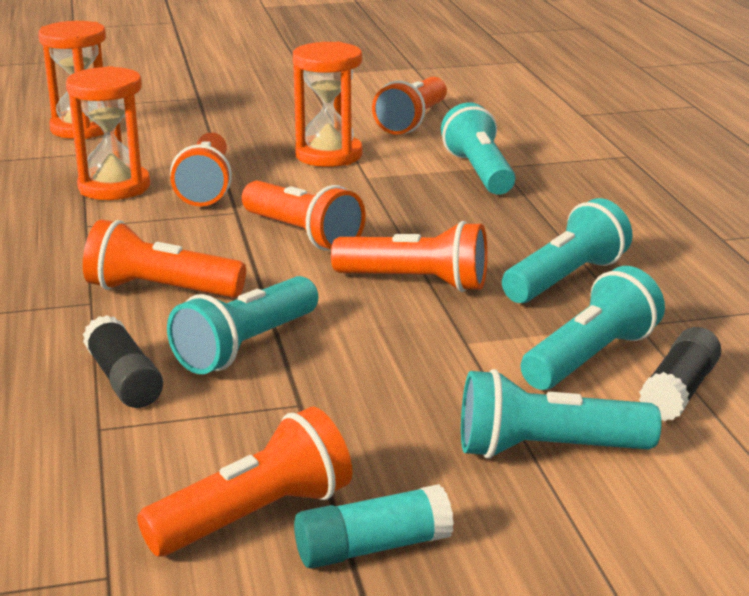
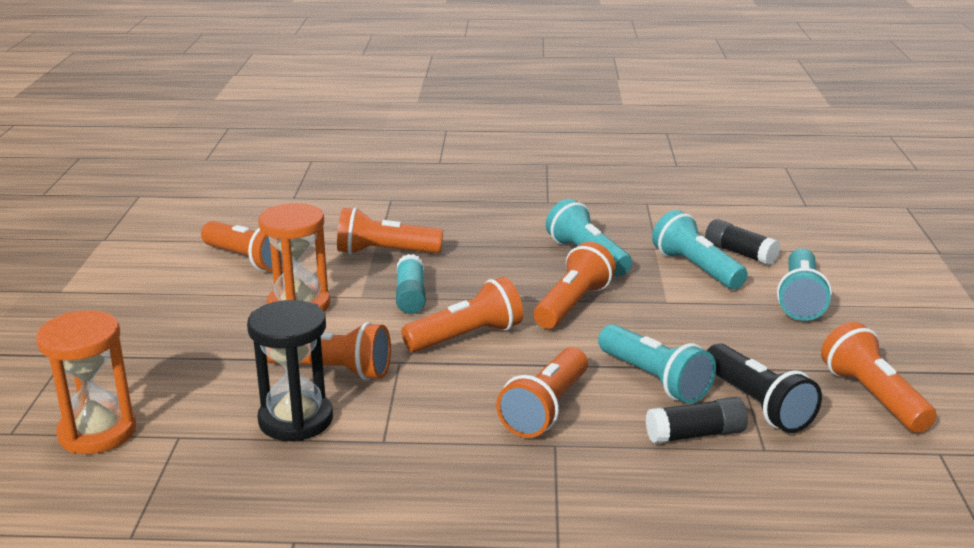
camera: 75 degrees left, 0 degrees up
orange hourglass [66,66,150,200] -> black hourglass [247,300,333,441]
turquoise glue stick [294,484,454,569] -> turquoise glue stick moved to [396,254,426,314]
turquoise flashlight [441,102,515,195] -> orange flashlight [337,207,443,255]
none -> black flashlight [707,343,822,433]

